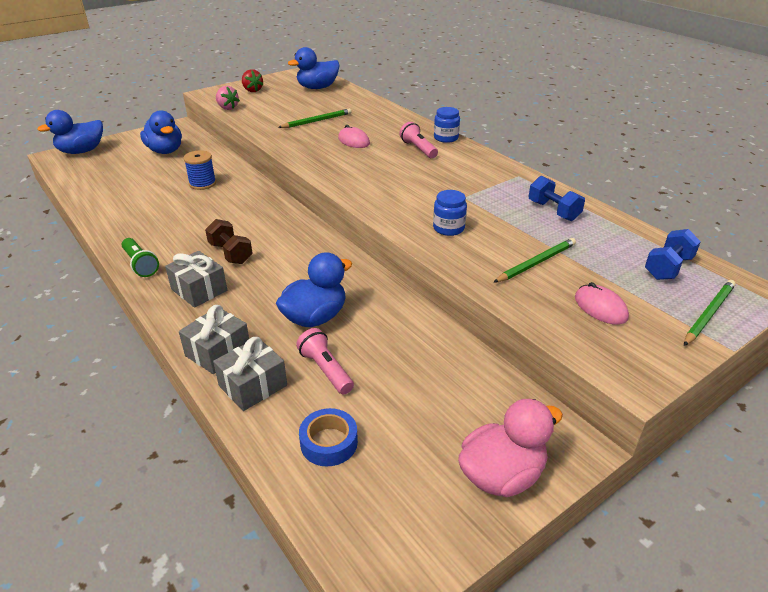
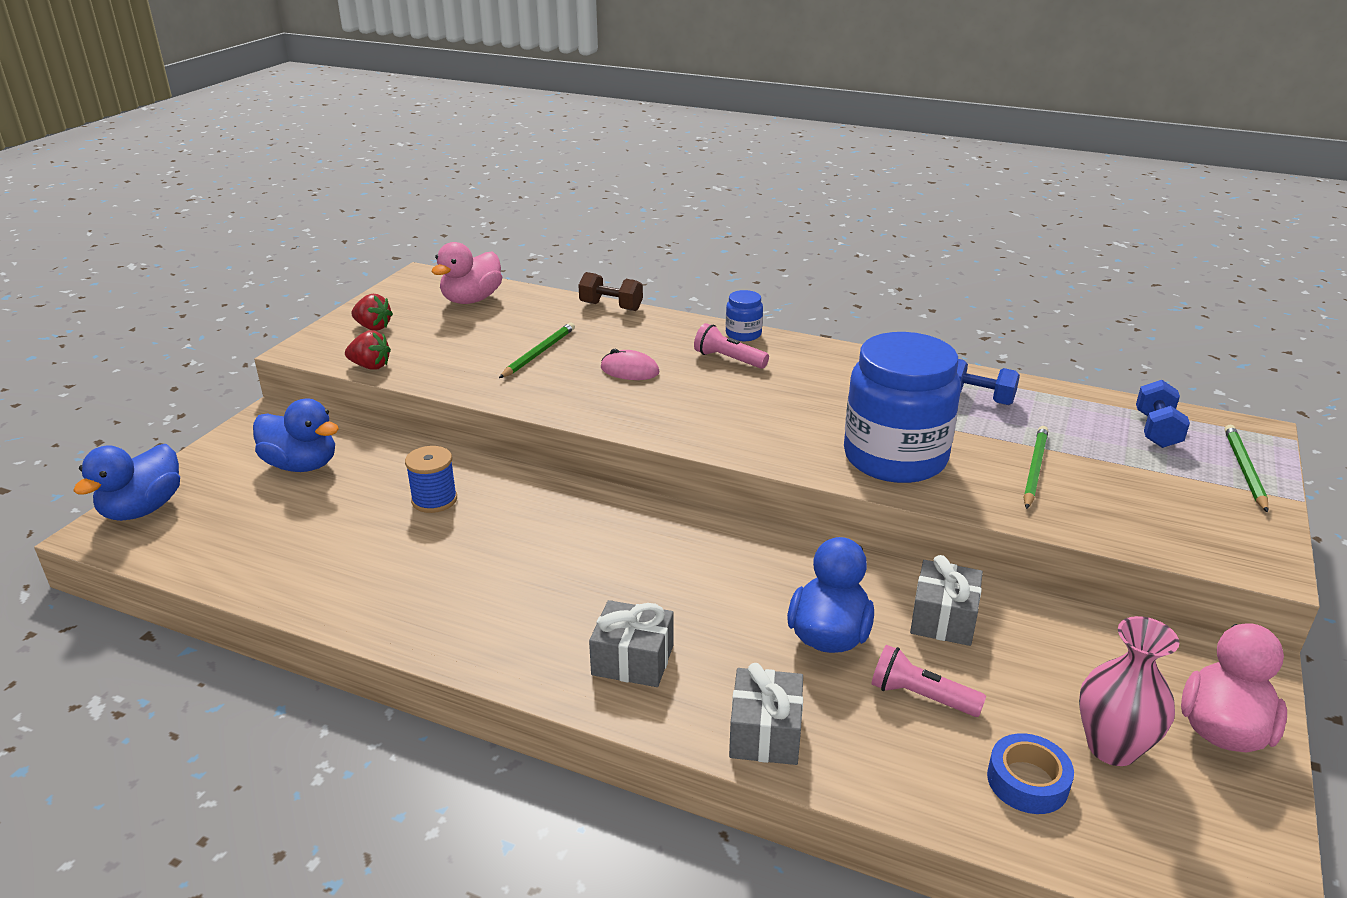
camera: 30 degrees left, 5 degrees down
green flashlight [122,238,159,277] -> none
brown dumbbell [205,219,253,264] -> brown dumbbell moved to [578,272,643,311]
grey gift [213,337,287,411] -> grey gift moved to [910,555,983,646]
pink strawberry [216,86,240,110] -> red strawberry [345,330,391,370]
blue duck [288,47,340,89] -> pink duck [432,242,502,304]
blue jar [433,190,467,236] -> blue jar [844,332,961,483], size x2.35
pink mouse [575,282,629,325] -> none
none -> pink vase [1079,616,1179,766]

